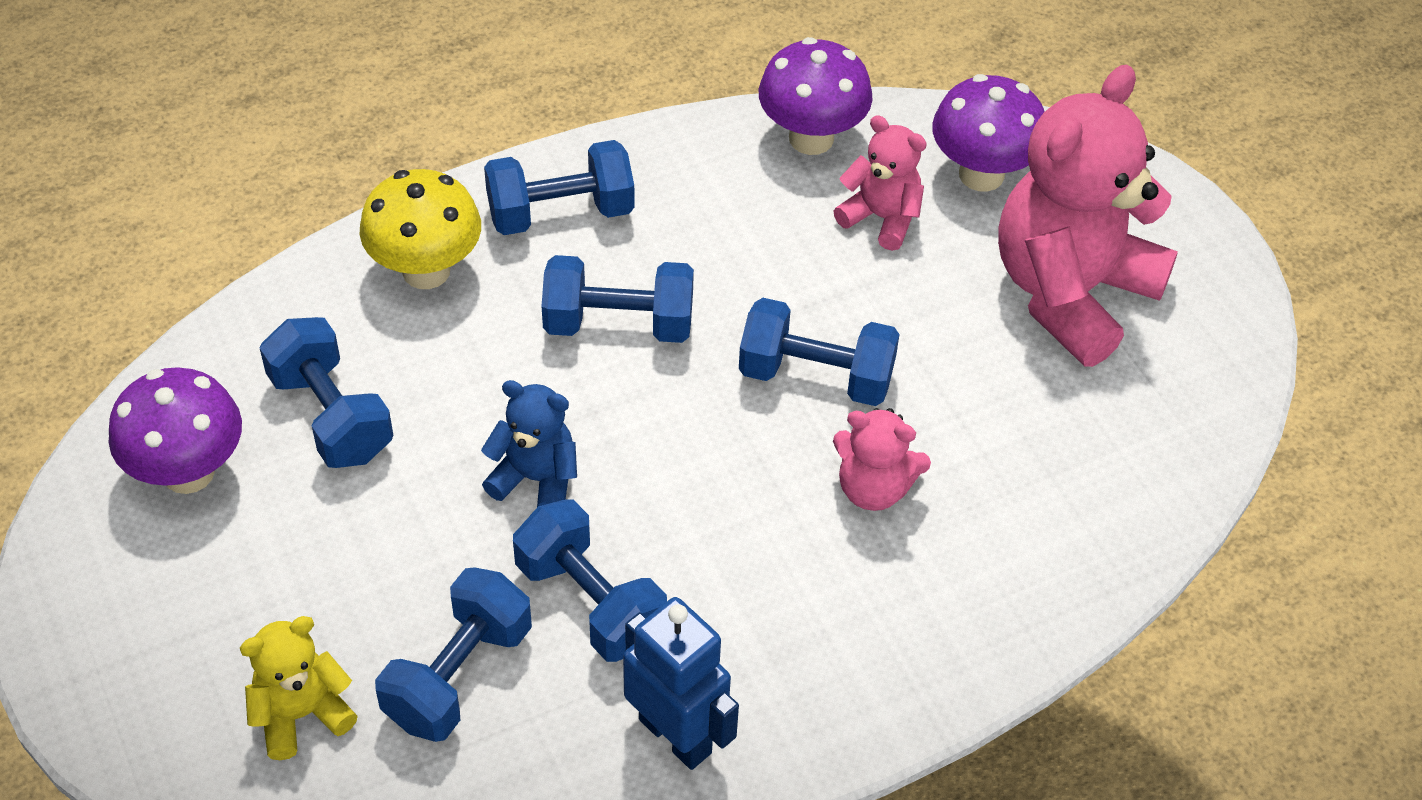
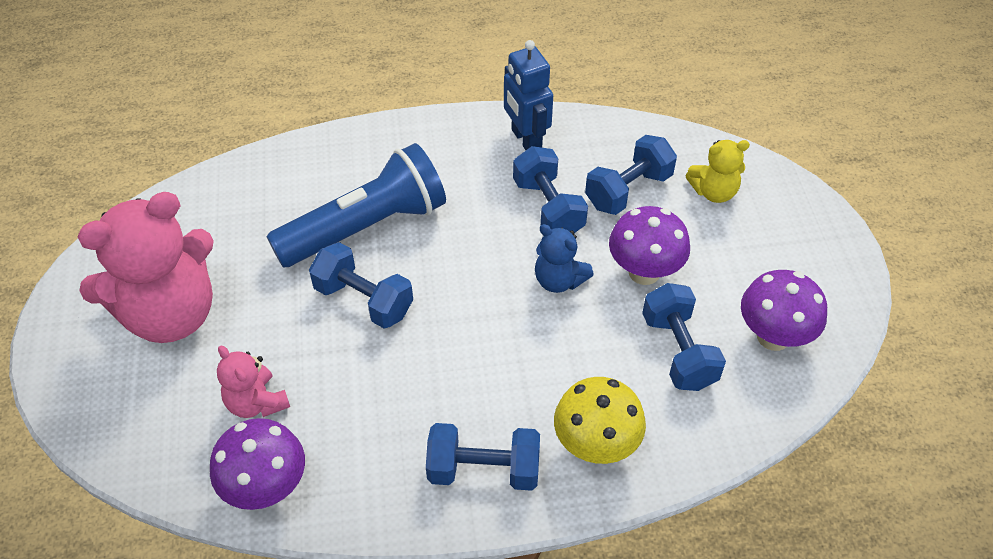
camera: 160 degrees left, 0 degrees up
blue dumbbell [541,255,694,343] -> none
pink teddy bear [833,408,931,511] -> blue flashlight [267,143,446,267]
purple mushroom [932,74,1045,192] -> purple mushroom moved to [609,206,690,285]

